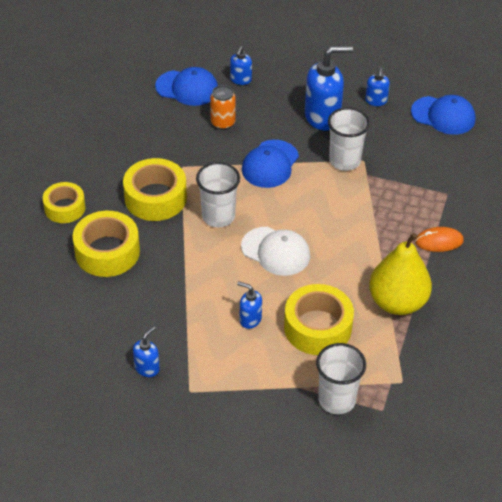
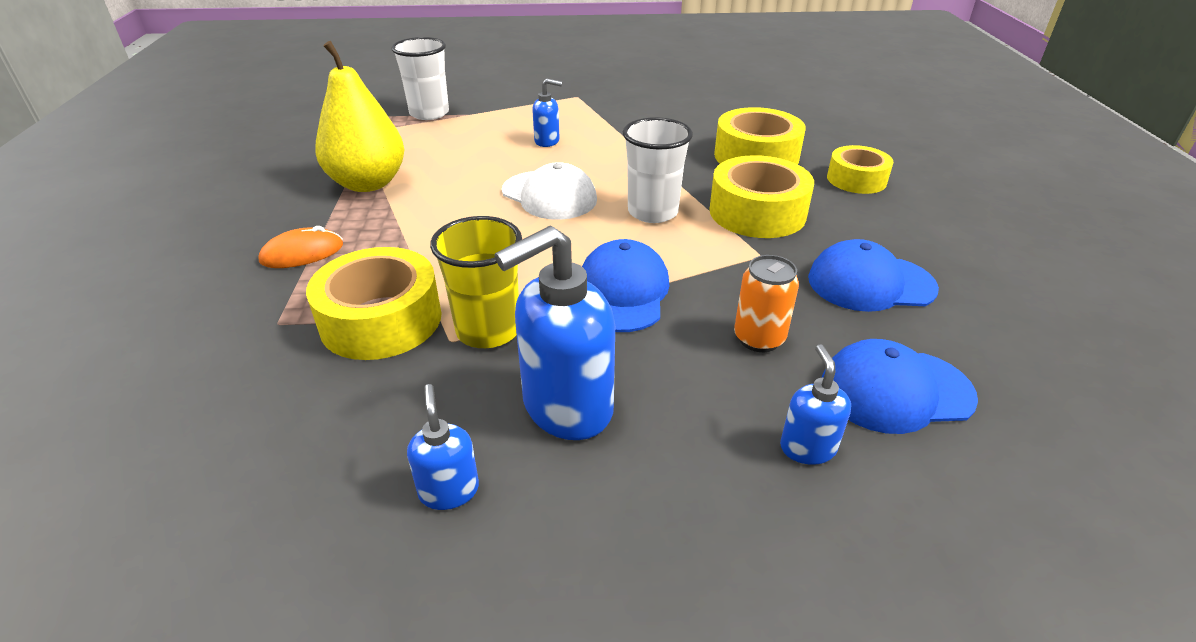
camera: 160 degrees right, 10 degrees down
blue soap dispenser [133,326,160,377] -> none
white cap [241,227,310,276] -> white cap turned 150 degrees counterclockwise [502,162,597,220]
yellow tape [284,284,354,355] -> yellow tape moved to [306,247,442,360]
white cup [328,108,370,171] -> yellow cup [430,216,522,348]
blue cap [411,95,476,135] -> blue cap moved to [808,239,939,312]

